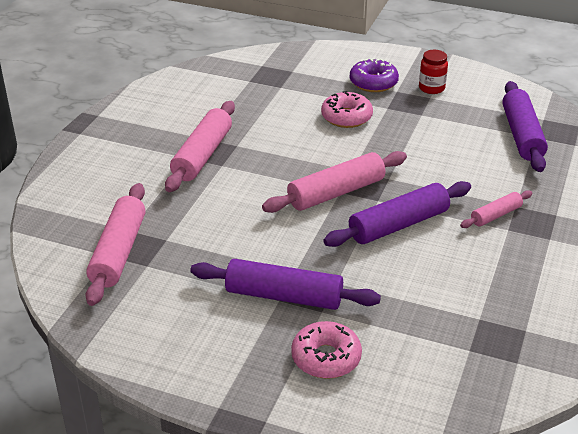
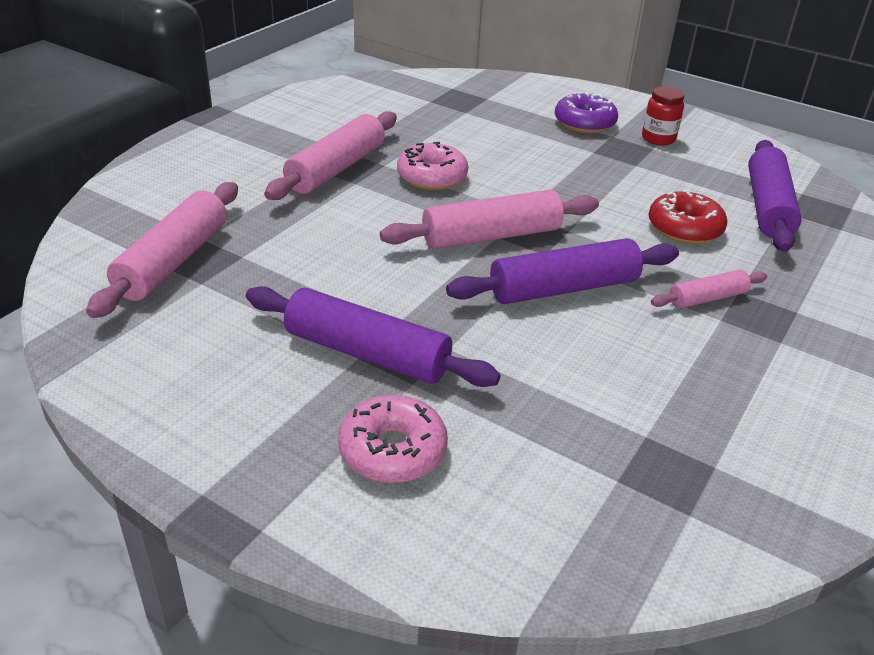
camera: 10 degrees right, 0 degrees up
pink donut [321,91,373,128] -> pink donut moved to [397,142,468,190]
none -> red donut [648,190,727,244]

